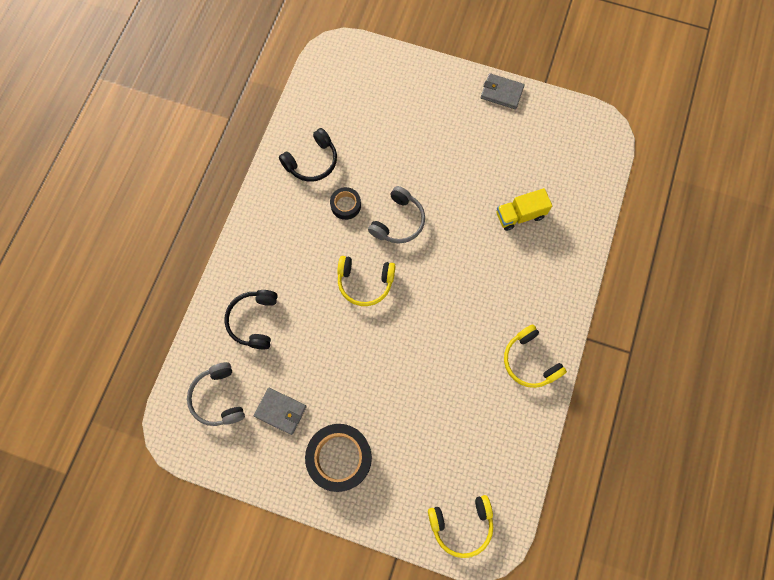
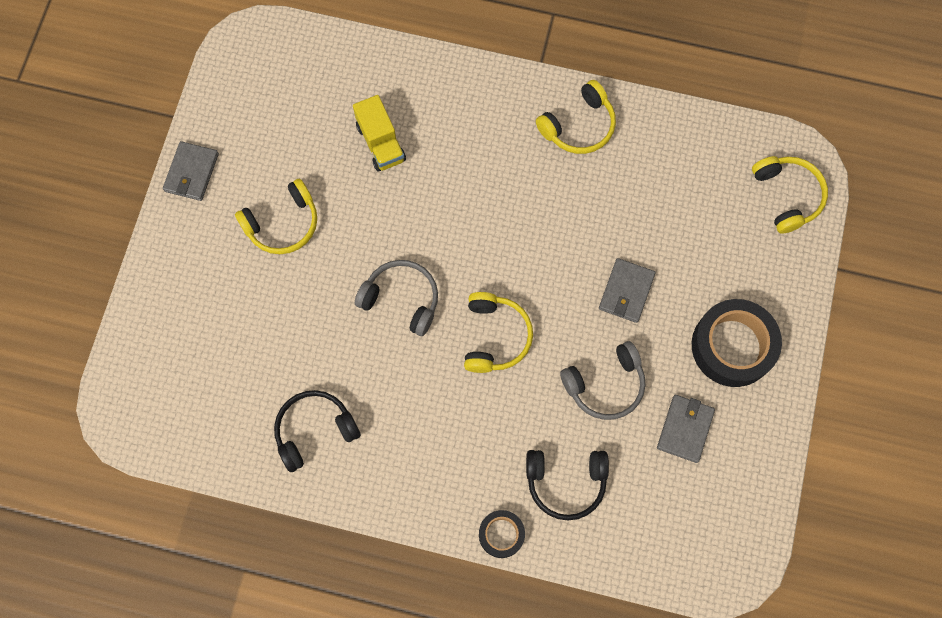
camera: 95 degrees left, 0 degrees up
grey headphones [187,362,245,426] -> grey headphones moved to [560,341,645,420]
black headphones [279,128,337,182] -> black headphones turned 75 degrees counterclockwise [274,390,361,472]
black tape [330,187,361,220] -> black tape moved to [479,510,525,558]
none -> yellow headphones [235,179,317,254]
none -> grey wallet [599,258,656,323]

